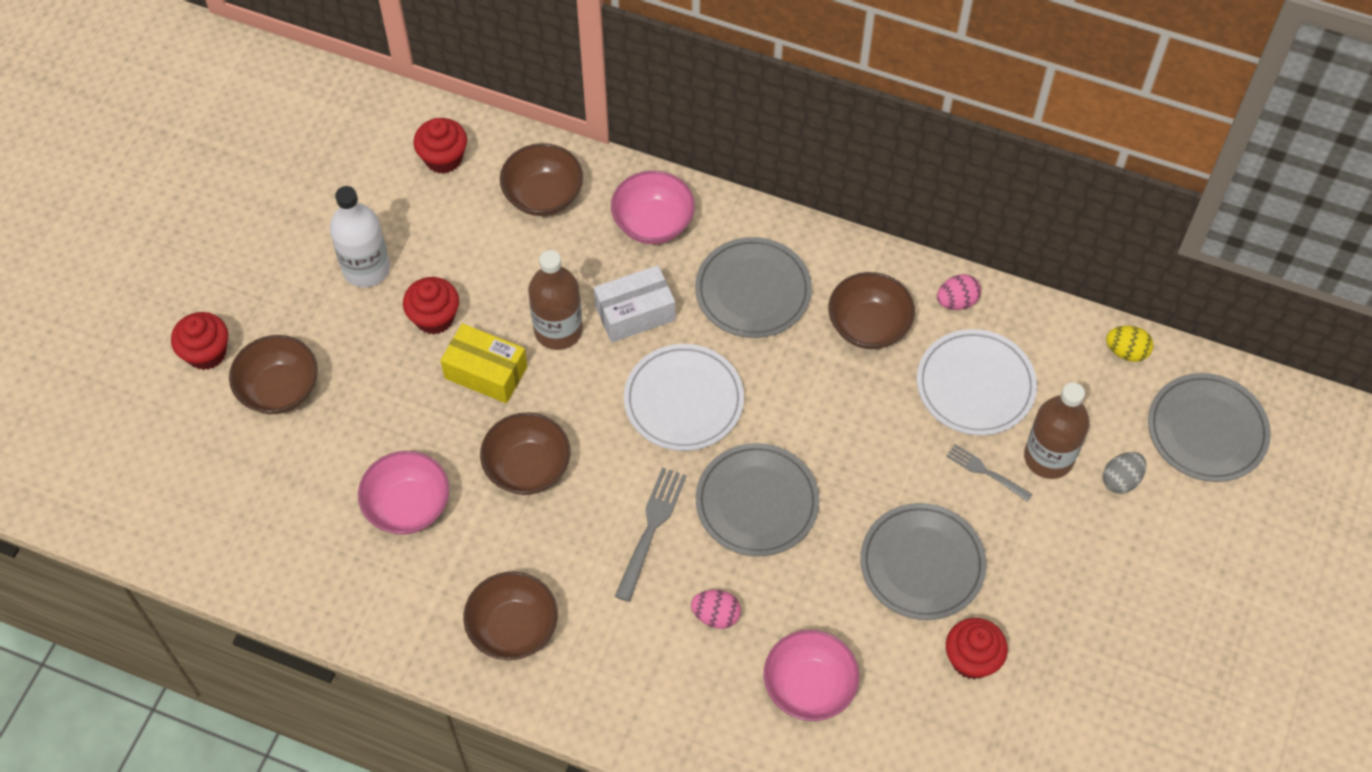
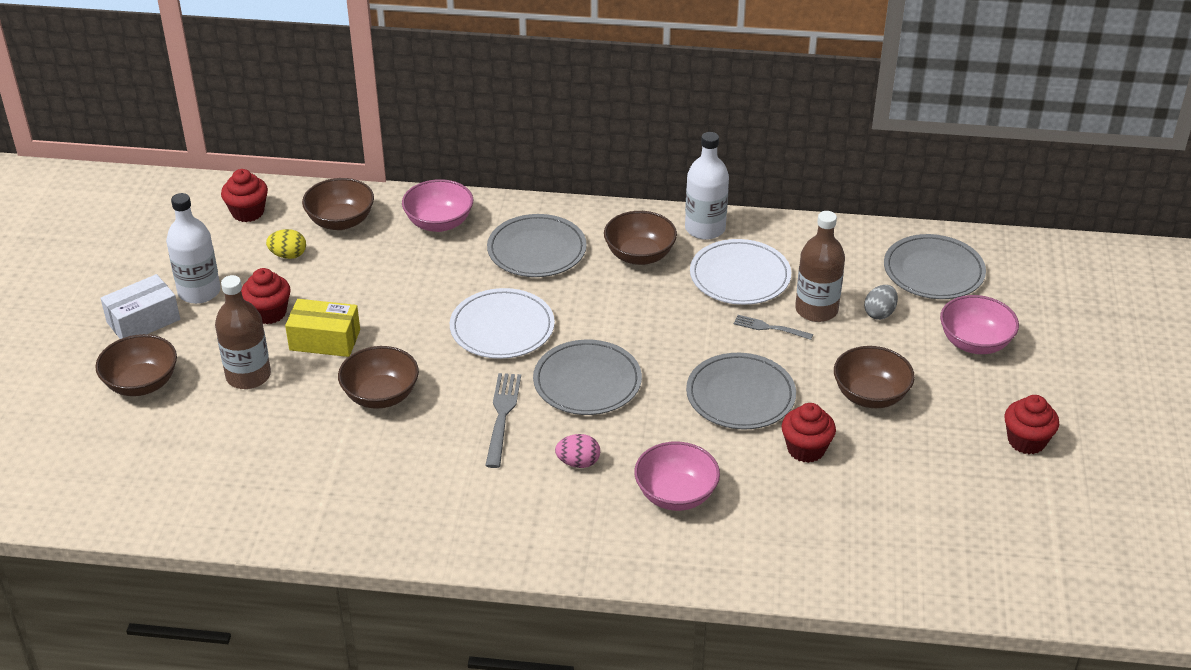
camera: 15 degrees left, 20 degrees down
red cupcake [171,312,228,370] -> red cupcake moved to [1004,395,1059,454]
pink bowl [358,451,449,535] -> pink bowl moved to [940,295,1019,354]
brown bowl [463,572,558,660] -> brown bowl moved to [834,346,915,408]
brown bottle [528,250,583,350] -> brown bottle moved to [215,275,271,389]
white box [594,265,675,342] -> white box moved to [100,274,180,339]
pink egg [937,274,981,310] -> white bottle [685,132,729,240]
yellow egg [1106,326,1153,362] -> yellow egg moved to [266,229,306,259]

